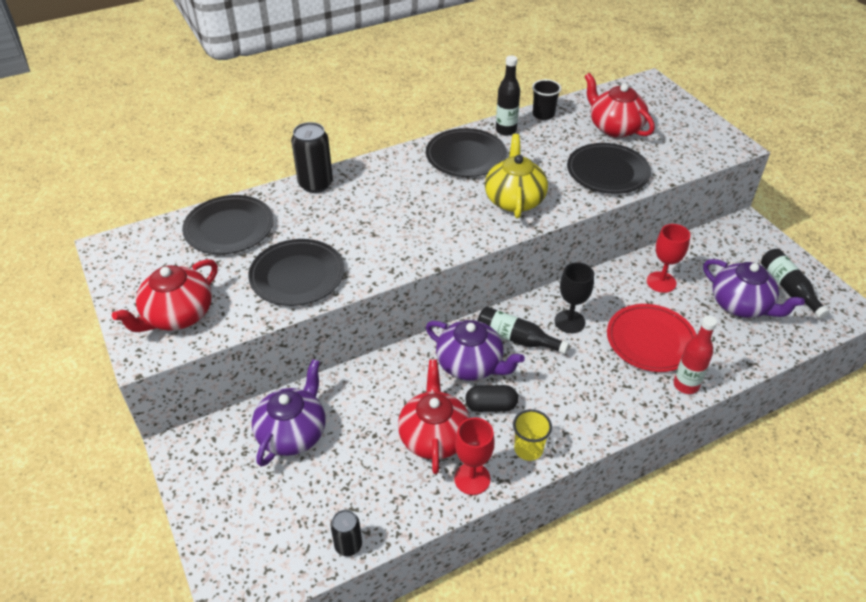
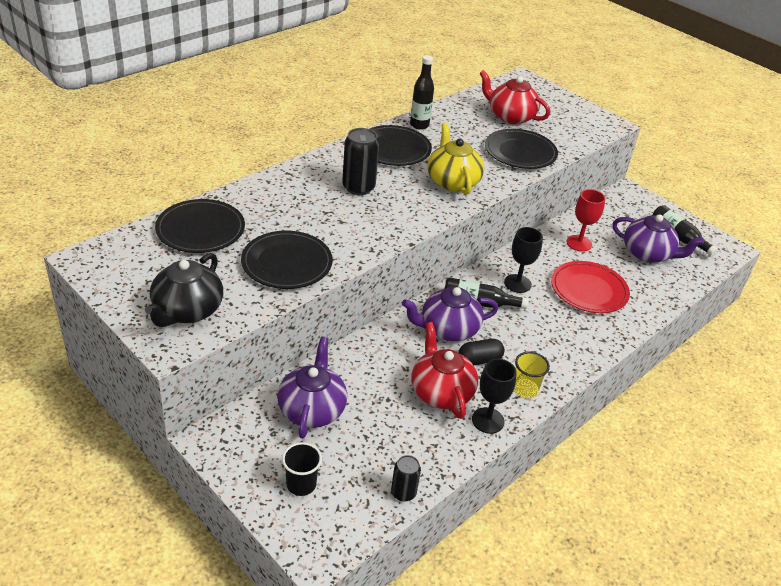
camera: 20 degrees left, 5 degrees down
red teapot [112,259,218,332] -> black teapot [145,253,223,327]
black can [291,122,333,193] -> black can moved to [342,128,379,195]
purple teapot [426,320,525,380] -> purple teapot turned 150 degrees clockwise [402,287,499,341]
red goblet [454,418,495,495] -> black goblet [472,359,517,434]
black cup [532,79,561,120] -> black cup moved to [282,442,322,496]
red bottle [674,316,717,394] -> none

